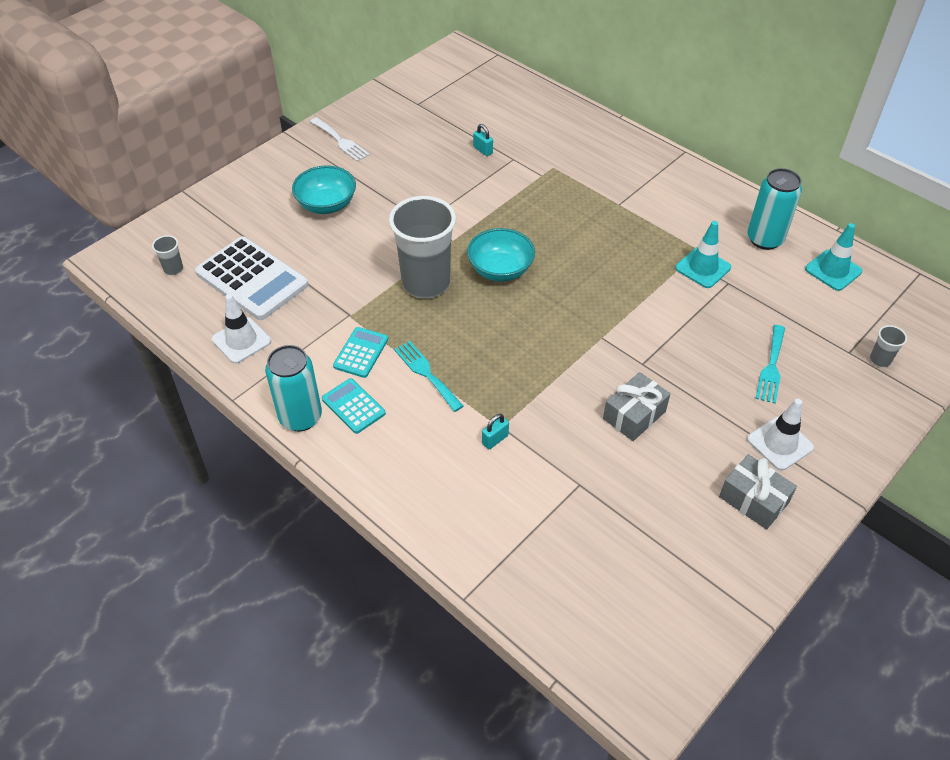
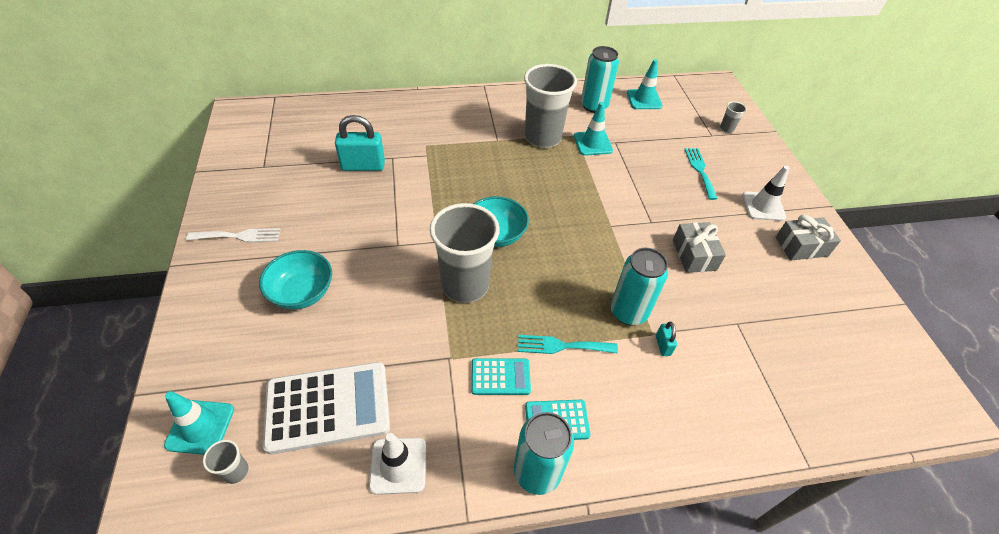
camera: 55 degrees left, 0 degrees up
turquoise calculator [333,327,388,378] -> turquoise calculator turned 120 degrees clockwise [471,358,531,395]
turquoise padlock [473,124,493,156] -> turquoise padlock [335,115,385,171], size x2.10
turquoise fork [756,325,785,404] -> turquoise fork turned 150 degrees counterclockwise [684,148,717,200]
none -> turquoise traffic cone [164,391,234,455]
none -> grey cup [524,64,577,148]
none -> turquoise can [611,248,668,325]

